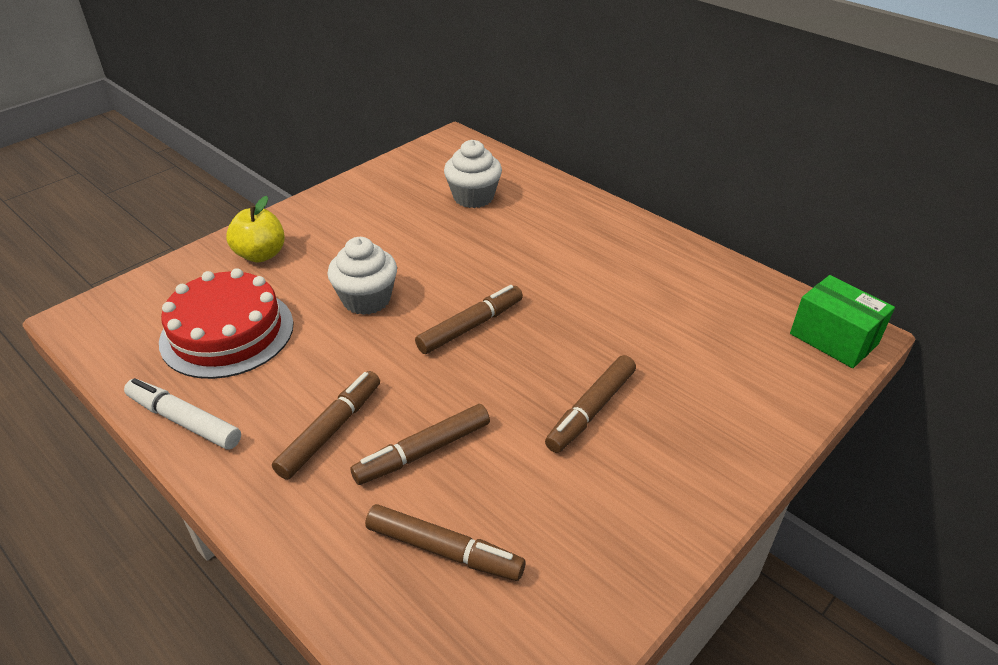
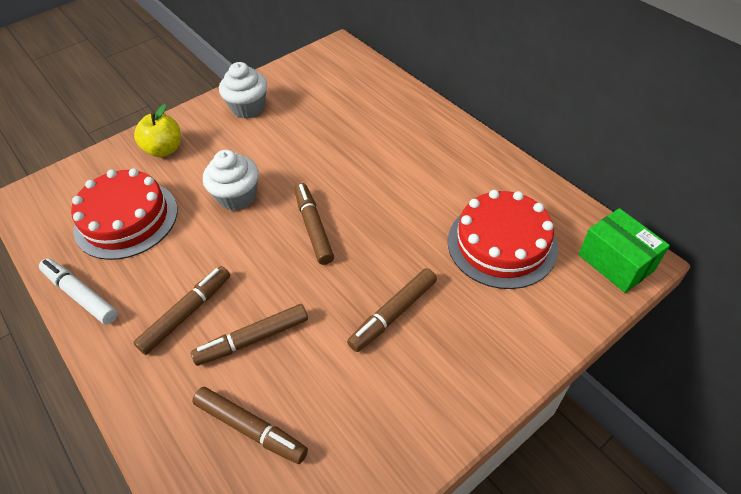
camera: 10 degrees right, 10 degrees up
brown marker [415,285,523,354] -> brown marker turned 75 degrees counterclockwise [294,183,334,265]
white cupcake [444,140,502,208] -> white cupcake moved to [219,62,267,119]
none -> red cake [448,190,558,289]

